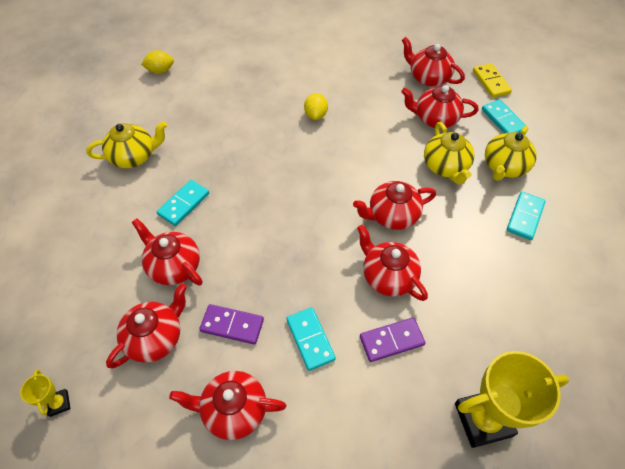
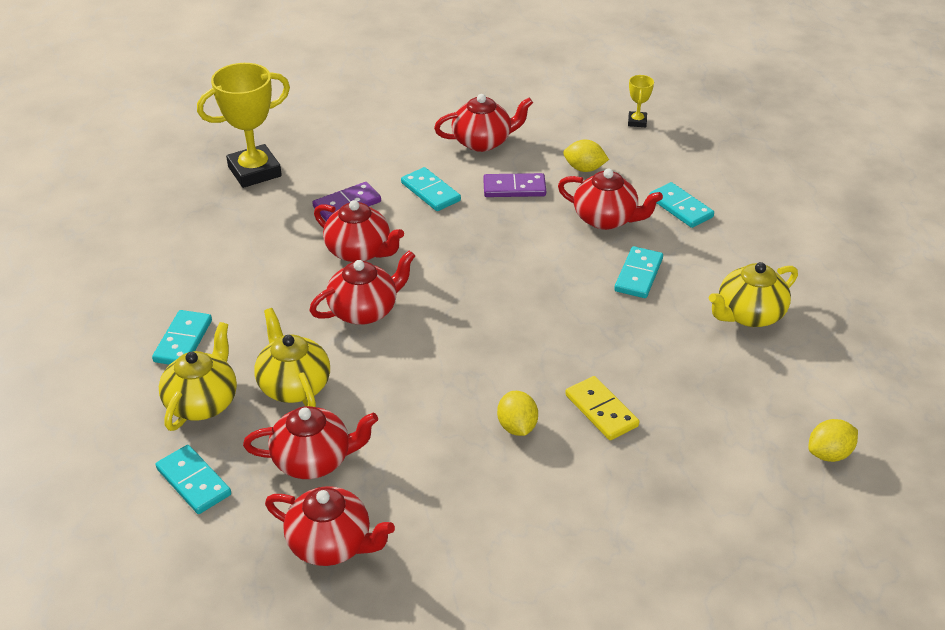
camera: 165 degrees right, 15 degrees down
yellow trophy [20,370,71,417] -> yellow trophy turned 45 degrees clockwise [628,75,654,127]
red teapot [106,283,187,368] -> yellow lemon [563,140,609,172]
yellow domino [473,63,512,98] -> yellow domino moved to [565,376,639,440]
none -> turquoise domino [649,182,714,228]

